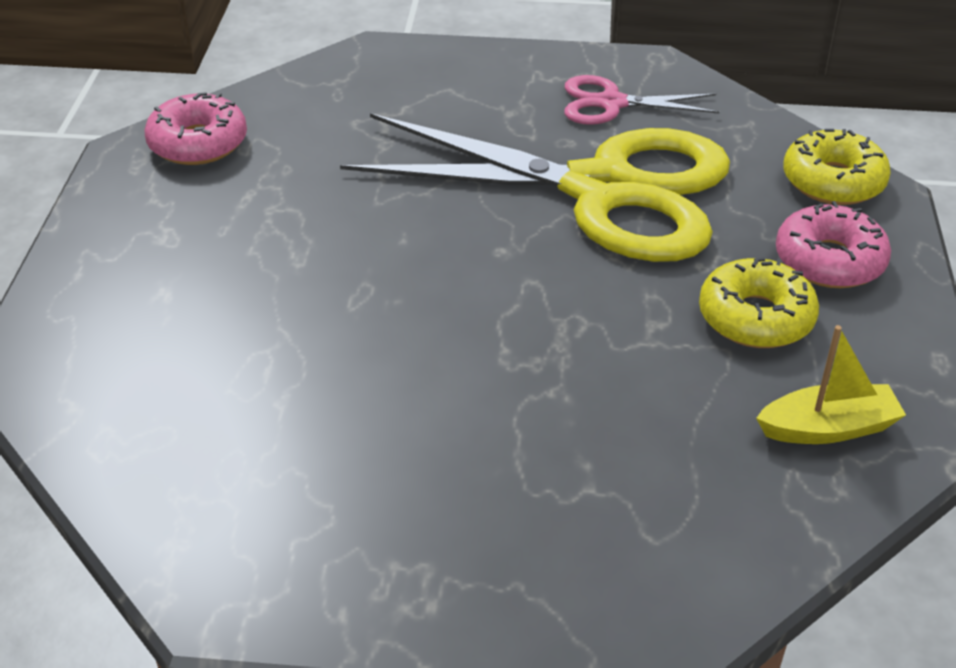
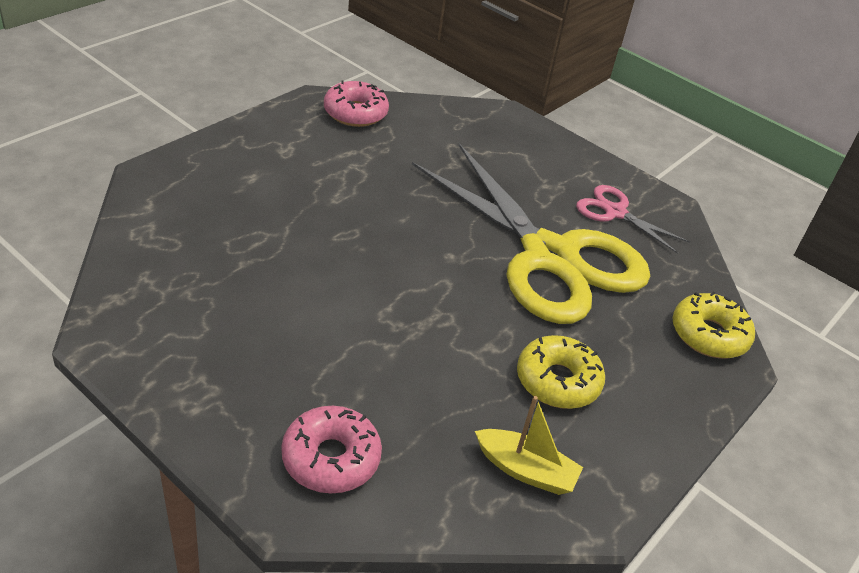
camera: 30 degrees right, 0 degrees up
pink donut [776,201,891,288] -> pink donut moved to [281,406,382,493]

